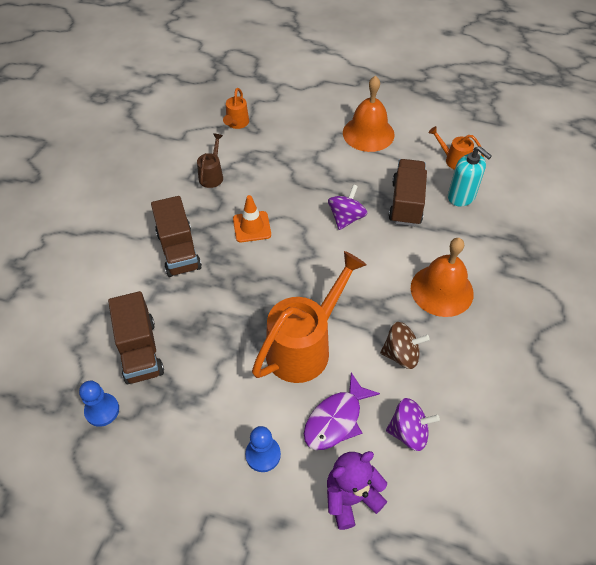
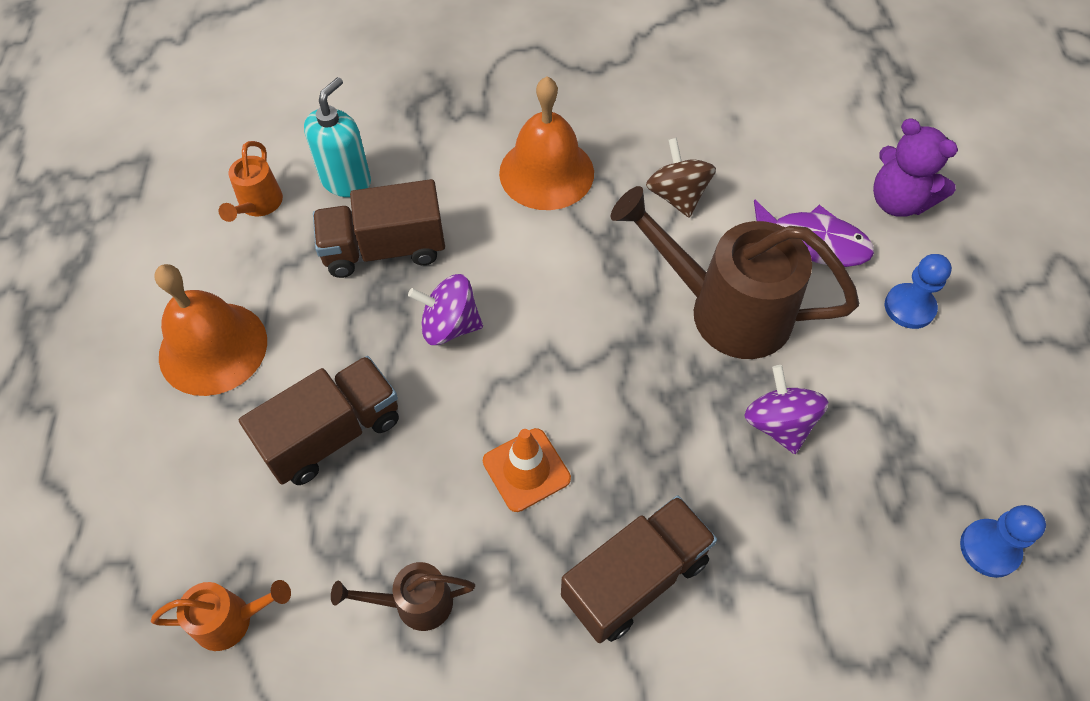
camera: 110 degrees left, 5 degrees up
brown truck [108,291,164,384] -> brown truck moved to [239,356,399,485]
orange watering can [252,251,367,383] -> brown watering can [611,186,859,359]
purple spinning top [386,398,440,451] -> purple spinning top moved to [744,365,828,454]

